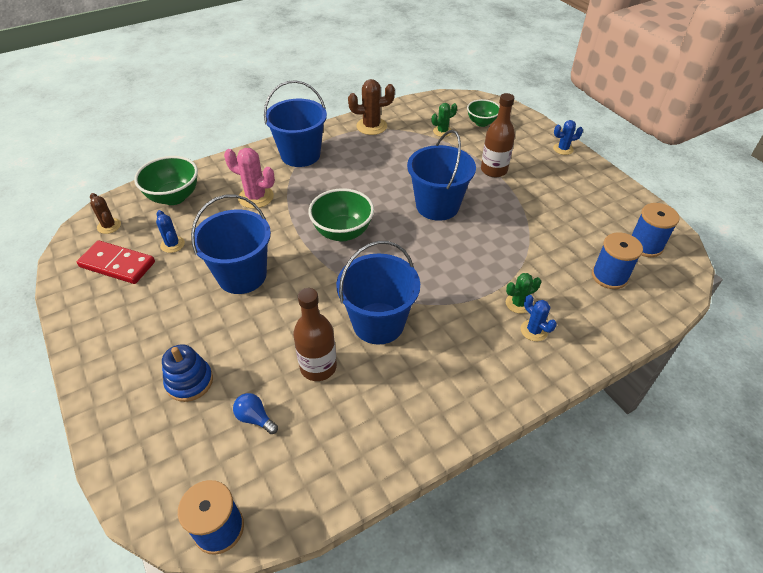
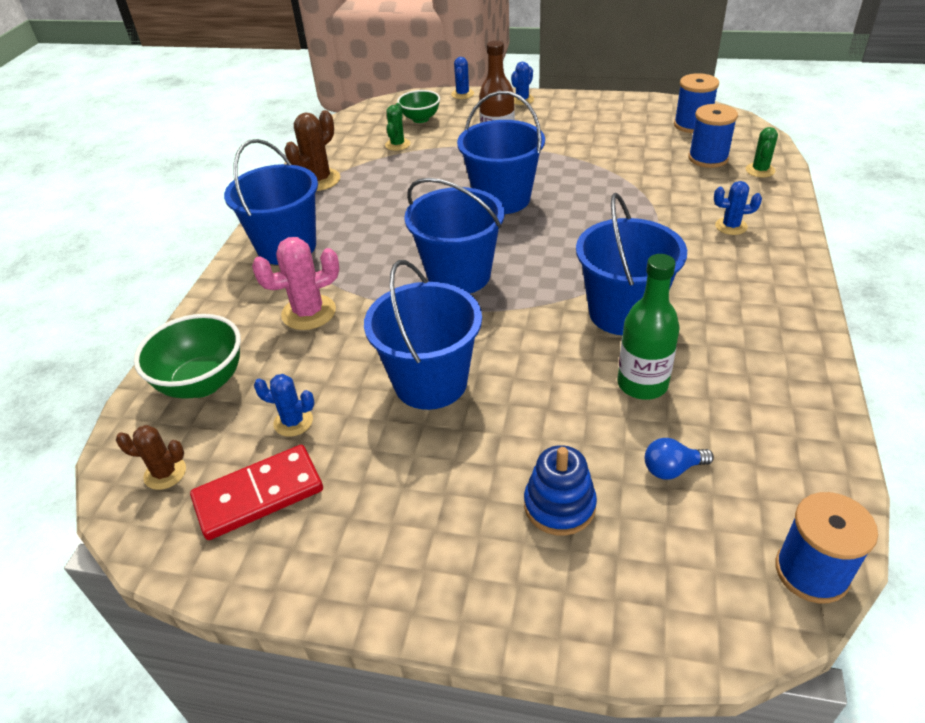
camera: 45 degrees left, 5 degrees down
brown bottle [293,288,337,381] -> green bottle [617,254,680,400]
green bowl [308,188,374,241] -> blue bucket [404,178,505,294]
green cactus [506,273,541,314] -> green cactus moved to [746,127,778,177]
none -> blue cactus [451,57,474,99]

